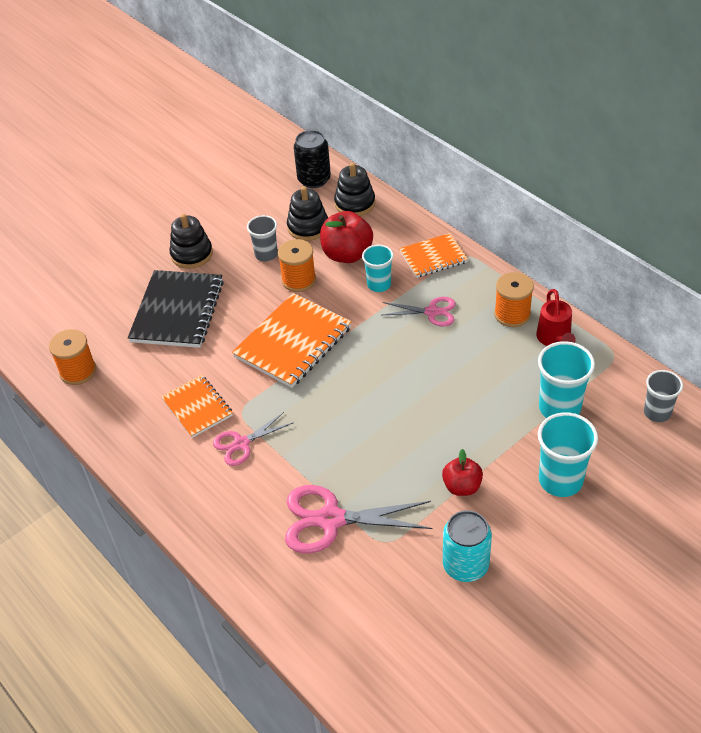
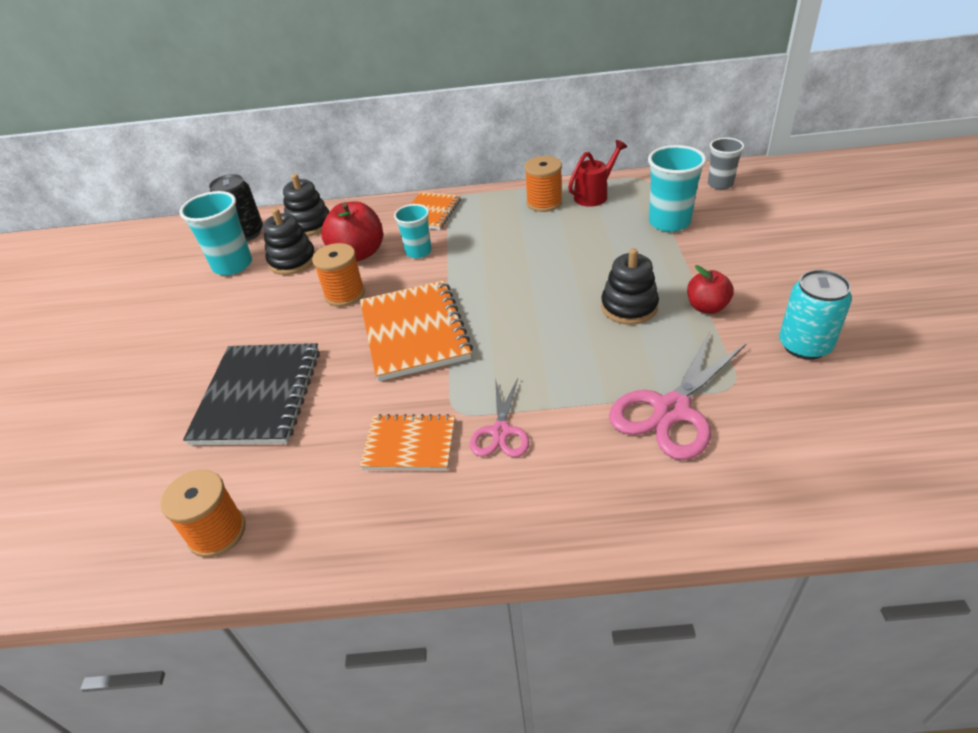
camera: 50 degrees left, 5 degrees down
black notebook [128,270,224,348] -> black notebook turned 45 degrees clockwise [183,343,320,445]
black stacking toy [169,214,213,269] -> black stacking toy moved to [601,248,659,325]
grey cup [247,215,278,261] -> none
pink scissors [383,297,456,327] -> none
red watering can [536,289,576,346] -> red watering can turned 75 degrees counterclockwise [568,140,627,207]
turquoise cup [538,412,598,497] -> turquoise cup moved to [179,191,252,275]

